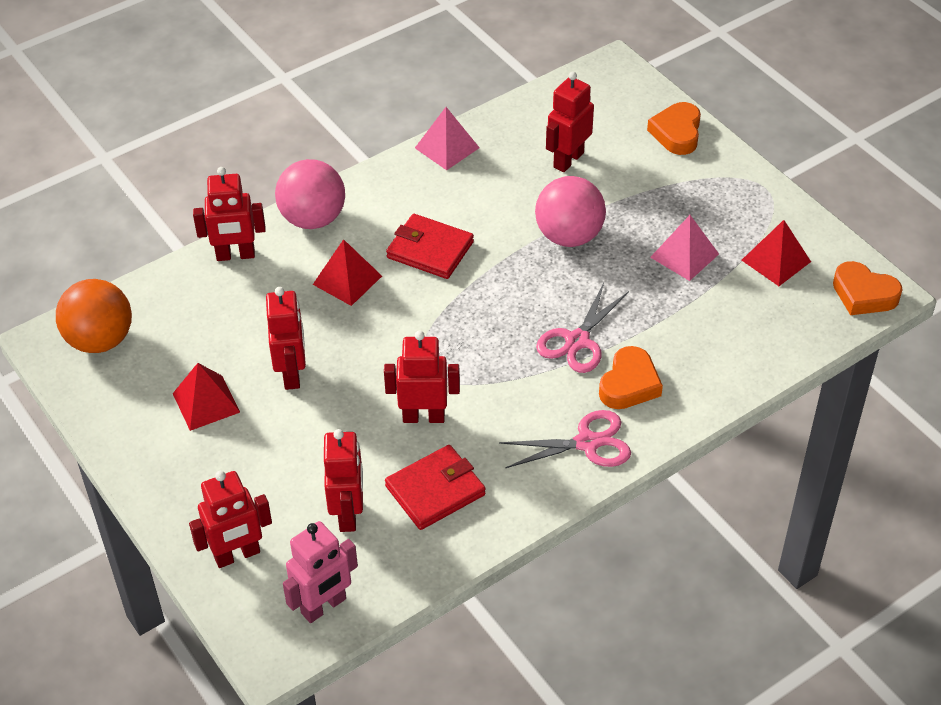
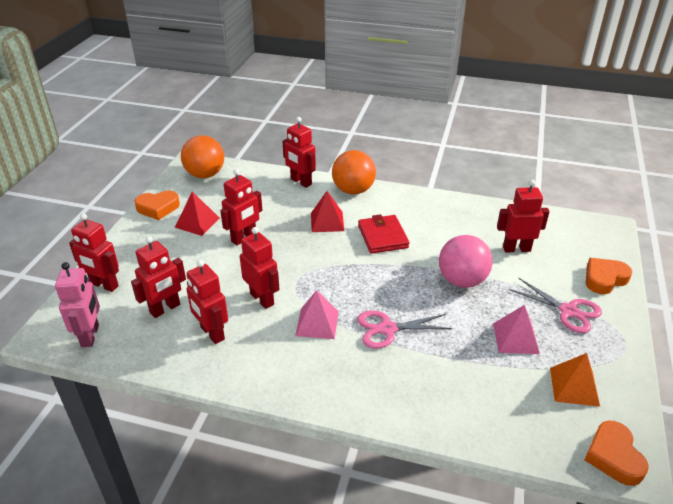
camera: 50 degrees right, 10 degrees down
pink ball [275,159,345,229] -> orange ball [332,150,376,194]
pink robot [283,521,358,623] -> pink robot turned 105 degrees counterclockwise [55,262,100,347]
red wallet [385,445,486,530] -> red robot [186,260,228,344]
pink pyramid [415,107,480,170] -> pink pyramid moved to [295,290,339,339]
pink scissors [499,410,631,468] -> pink scissors moved to [509,278,602,333]
orange heart [599,346,663,409] -> orange heart moved to [134,191,180,220]
red pyramid [742,220,811,286] -> orange pyramid [550,353,600,407]

